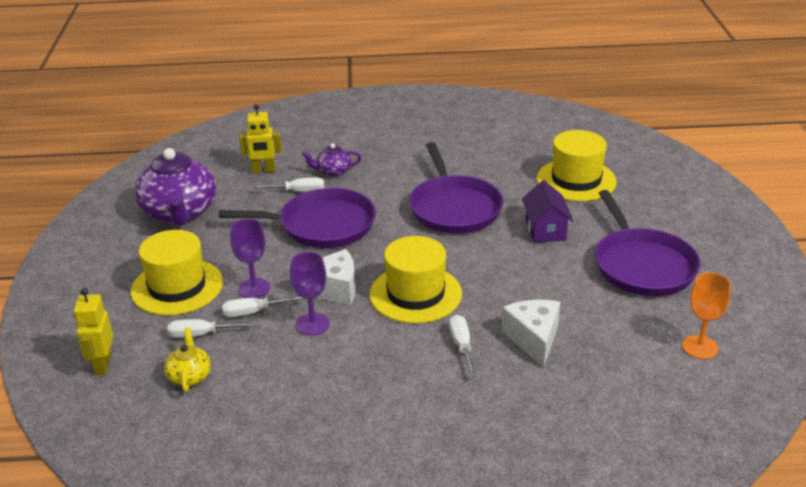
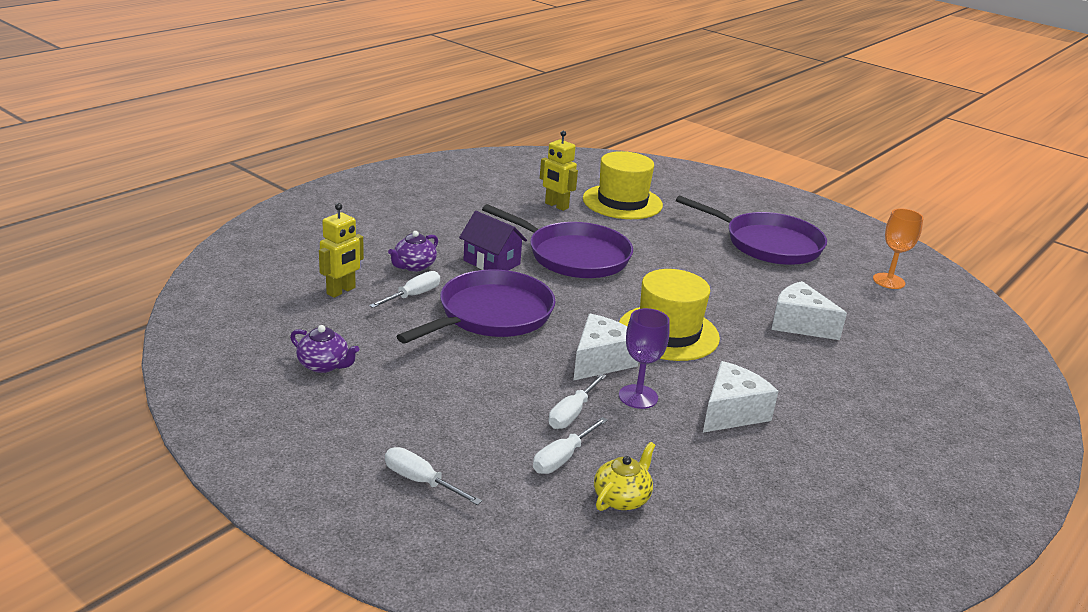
camera: 50 degrees left, 5 degrees down
yellow robot [74,288,113,375] -> yellow robot moved to [540,131,578,211]
yellow hat [131,230,223,316] -> none
purple teapot [134,147,216,226] -> purple teapot [290,325,359,373], size x0.46
yellow teapot [164,327,211,392] -> yellow teapot turned 90 degrees clockwise [594,442,655,511]
purple goblet [230,219,270,298] -> none
white screwdriver [449,315,477,377] -> white screwdriver moved to [385,447,482,505]
purple house [522,180,573,243] -> purple house moved to [459,211,527,271]
none -> white cheese [703,361,778,433]

